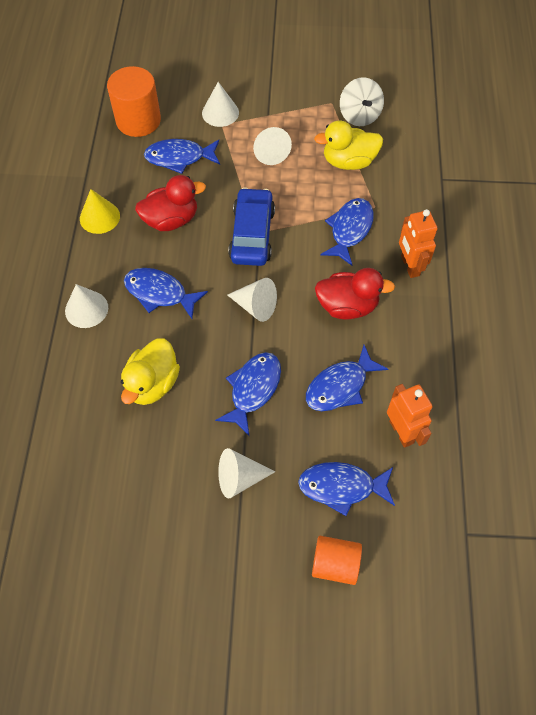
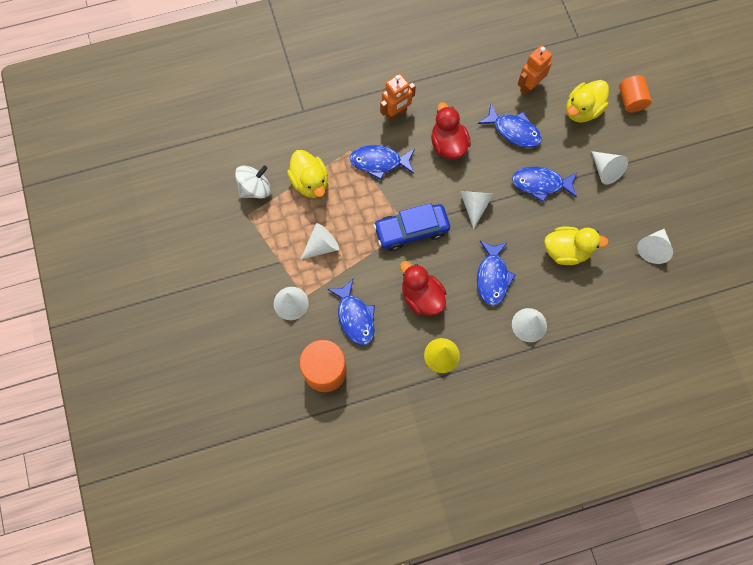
camera: 110 degrees left, 10 degrees up
blue fish [298,462,395,516] -> yellow duck [566,80,609,122]
none -> white cone [637,229,673,264]

